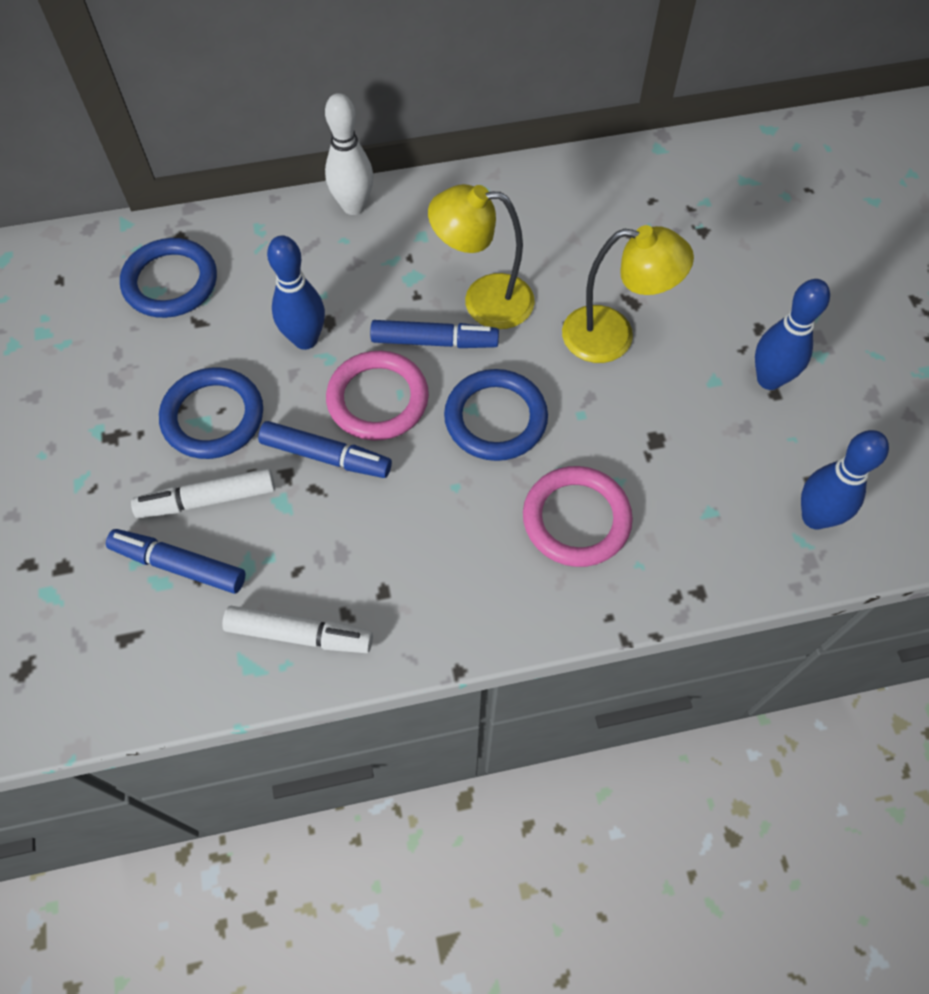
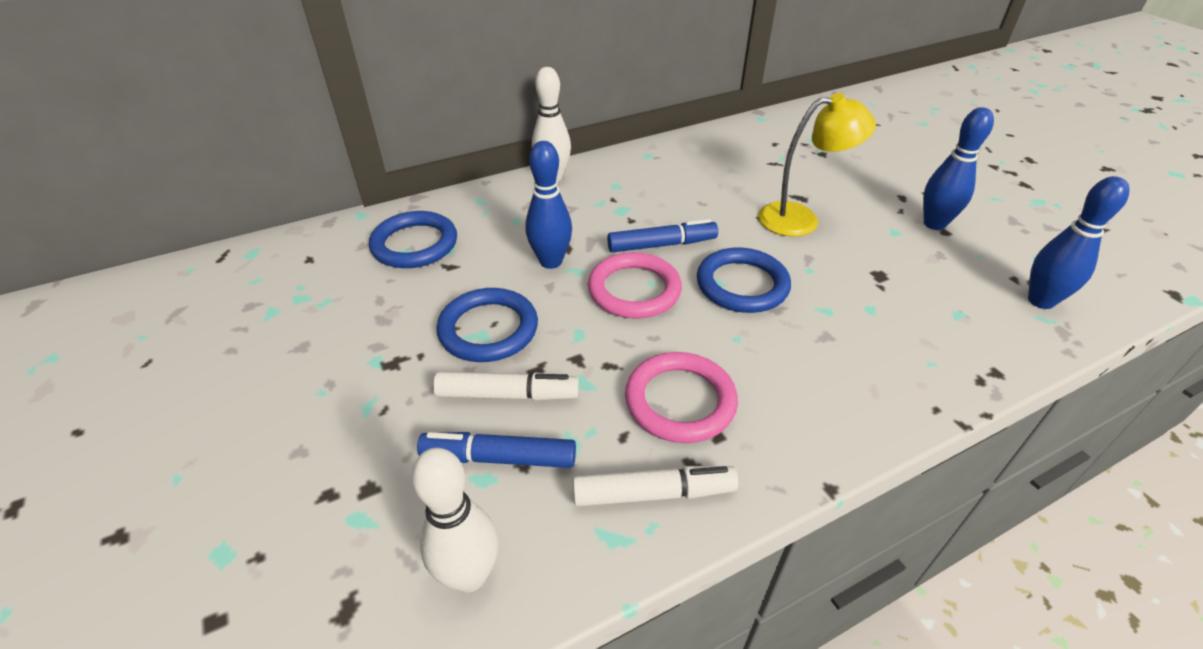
camera: 15 degrees left, 20 degrees down
white marker [131,468,275,518] -> white marker turned 150 degrees counterclockwise [433,372,579,401]
blue marker [258,421,392,478] -> none
yellow lamp [428,184,535,329] -> none
pink ring [523,466,633,567] -> pink ring moved to [625,352,738,443]
none -> white bowling pin [411,448,498,593]

